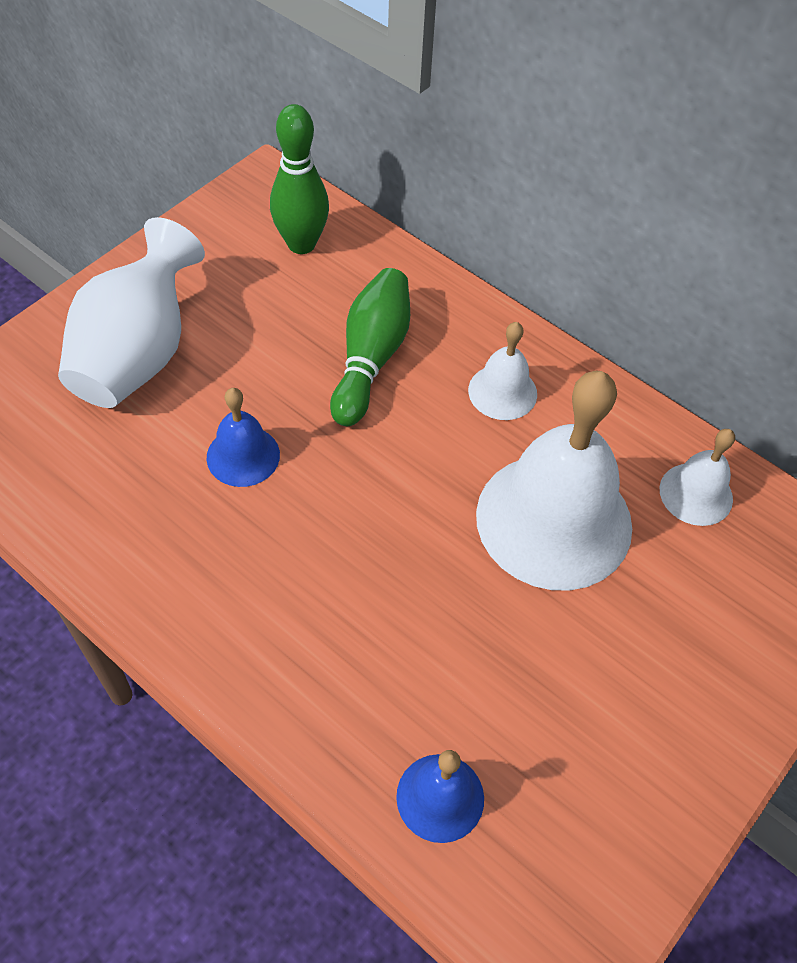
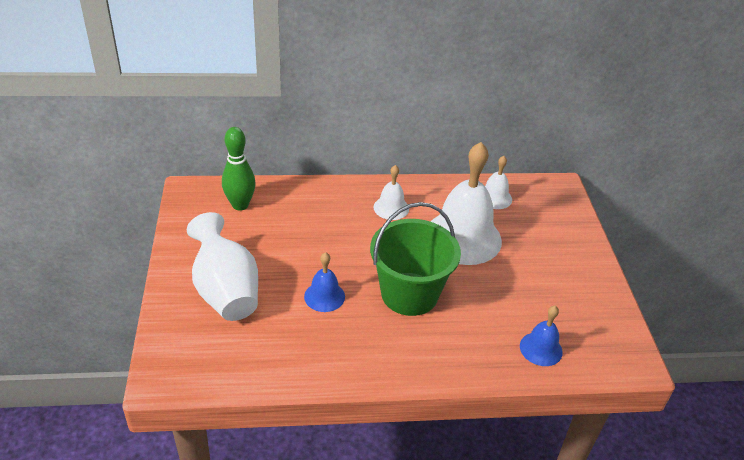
camera: 45 degrees left, 15 degrees down
green bowling pin [330,268,410,426] -> none
none -> green bucket [370,202,461,316]

